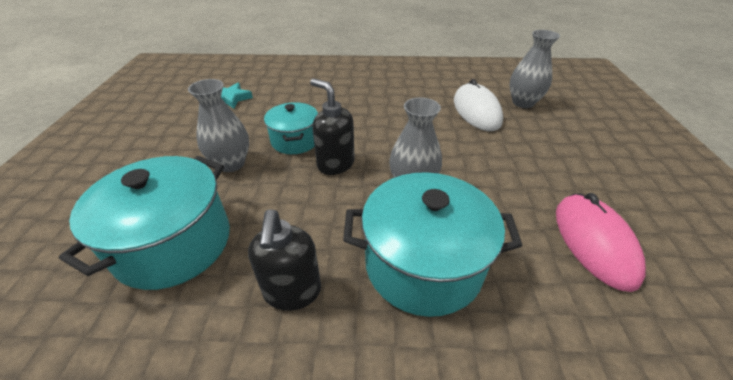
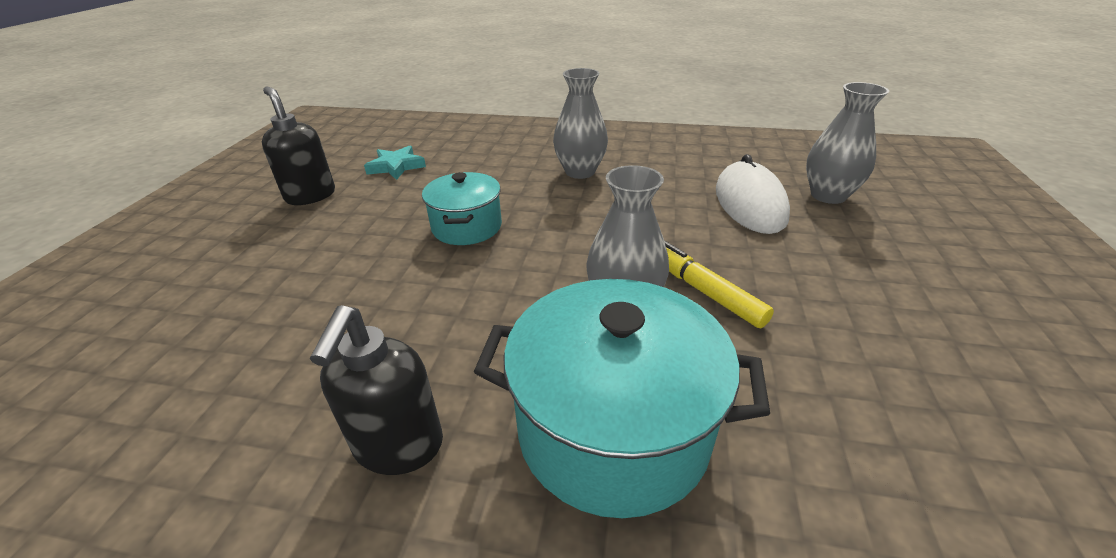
camera: 10 degrees right, 5 degrees down
turquoise pot [59,156,230,290] -> none
grey vase [188,79,249,172] -> grey vase moved to [553,68,608,179]
black soap dispenser [310,78,355,175] -> black soap dispenser moved to [262,87,335,205]
pink mouse [556,193,646,292] -> none
none -> yellow marker [664,240,774,328]

